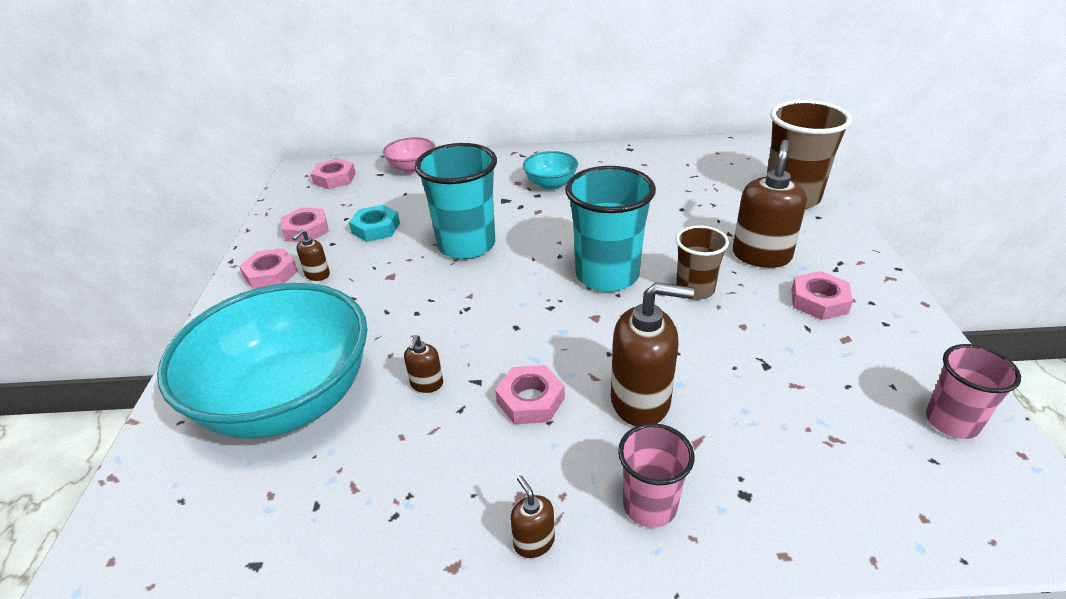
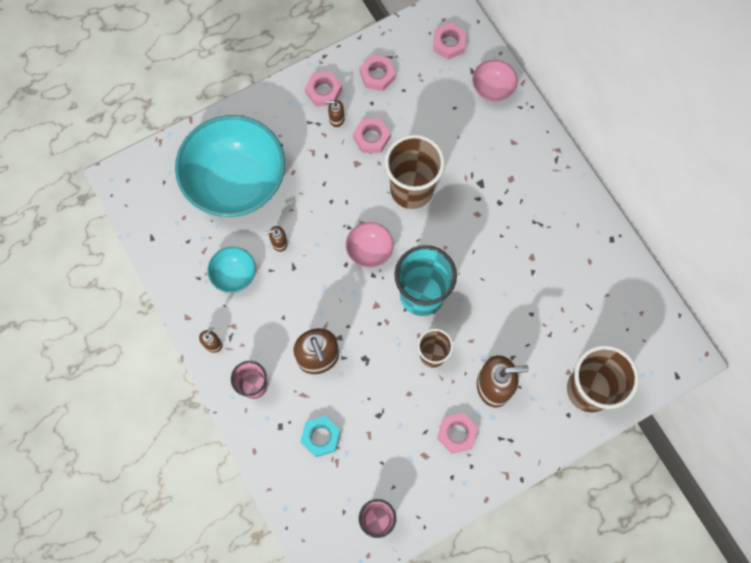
camera: 60 degrees right, 35 degrees up
turquoise nut [349,205,400,242] -> turquoise nut moved to [300,416,341,457]
turquoise cup [415,143,497,259] -> brown cup [384,135,445,209]
pink nut [495,365,565,424] -> pink nut moved to [353,119,390,153]
turquoise bowl [523,151,578,190] -> turquoise bowl moved to [208,247,256,293]
none -> pink bowl [346,222,394,268]

